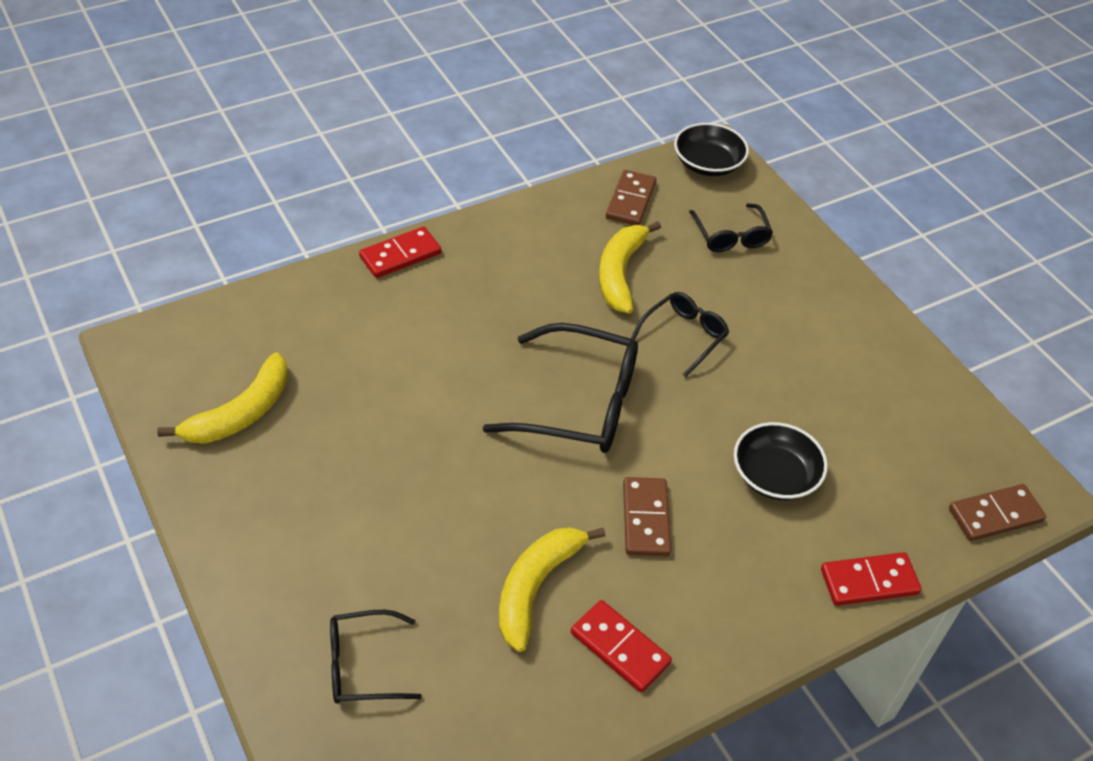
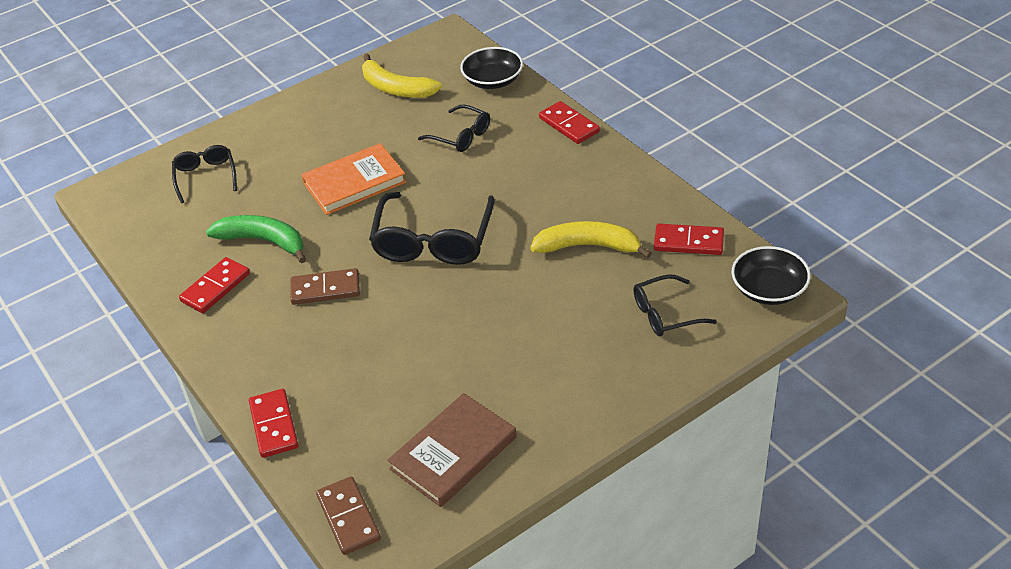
camera: 90 degrees right, 5 degrees down
yellow banana [499,527,605,652] -> green banana [206,215,306,263]
brown domino [606,170,656,225] -> red domino [654,224,724,255]
black glasses [631,292,729,377] -> black glasses moved to [418,105,490,152]
black bowl [734,422,828,500] -> black bowl moved to [460,47,523,89]
none -> orange book [301,143,406,215]
none -> brown book [387,393,517,507]

